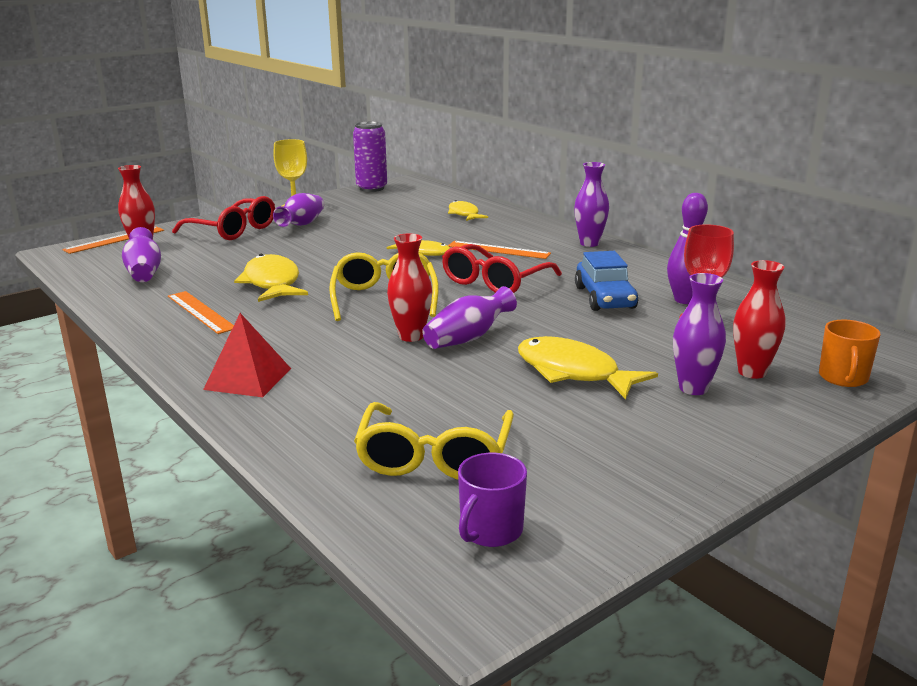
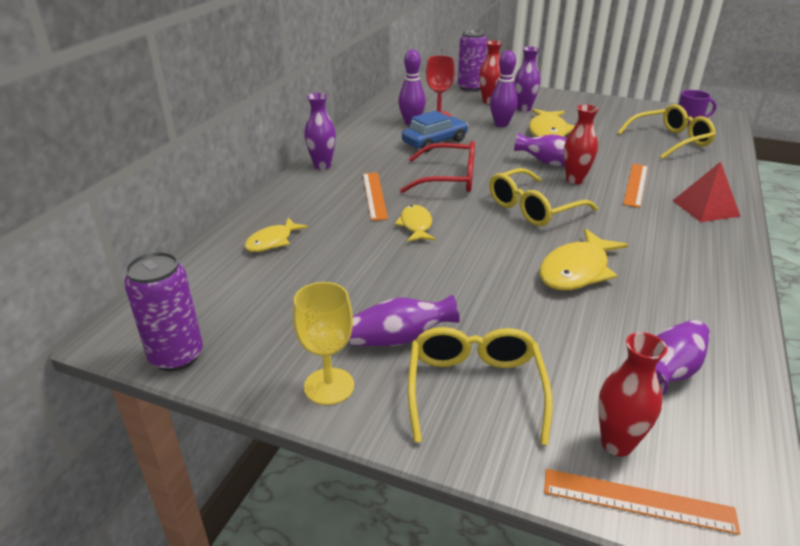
camera: 120 degrees left, 10 degrees up
orange ruler [168,291,234,334] -> orange ruler moved to [623,164,648,208]
red glasses [172,196,275,240] -> yellow glasses [408,327,553,445]
orange mug [819,320,880,387] -> purple can [458,30,487,92]
none -> purple bowling pin [490,51,518,127]

